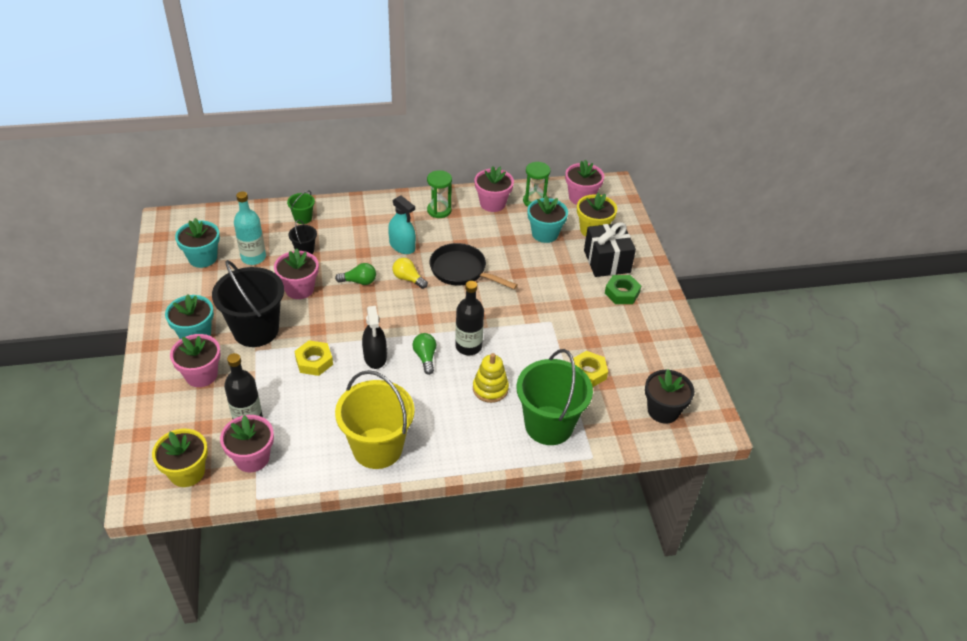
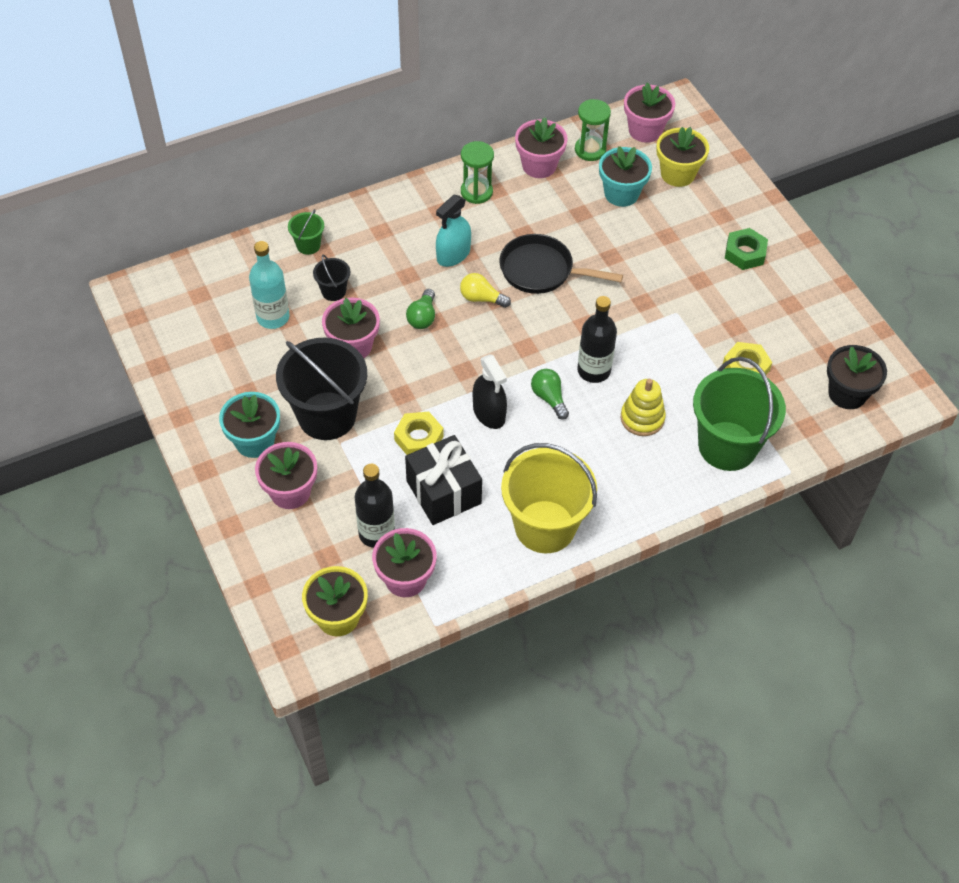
camera: 15 degrees left, 10 degrees up
turquoise flower pot [175,218,220,268] -> none
green light bulb [335,263,376,285] -> green light bulb turned 120 degrees clockwise [406,289,435,329]
turquoise spray bottle [388,196,416,254] -> turquoise spray bottle turned 105 degrees clockwise [436,195,471,267]
black gift [584,222,636,277] -> black gift moved to [405,435,482,525]

